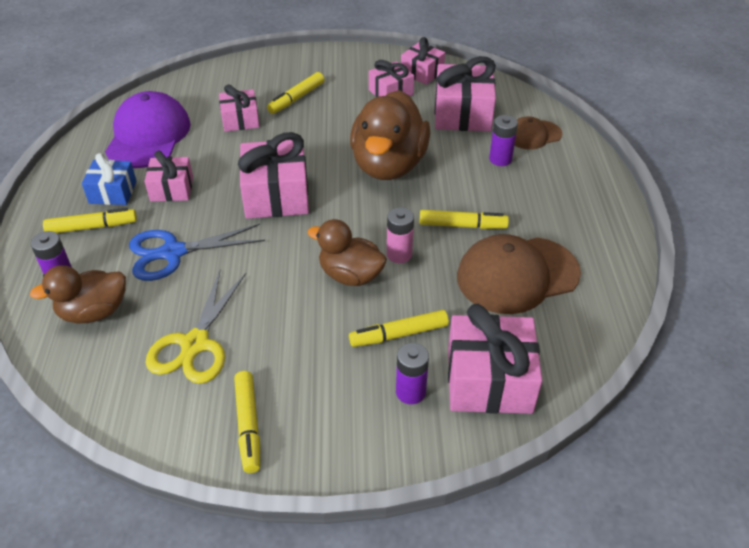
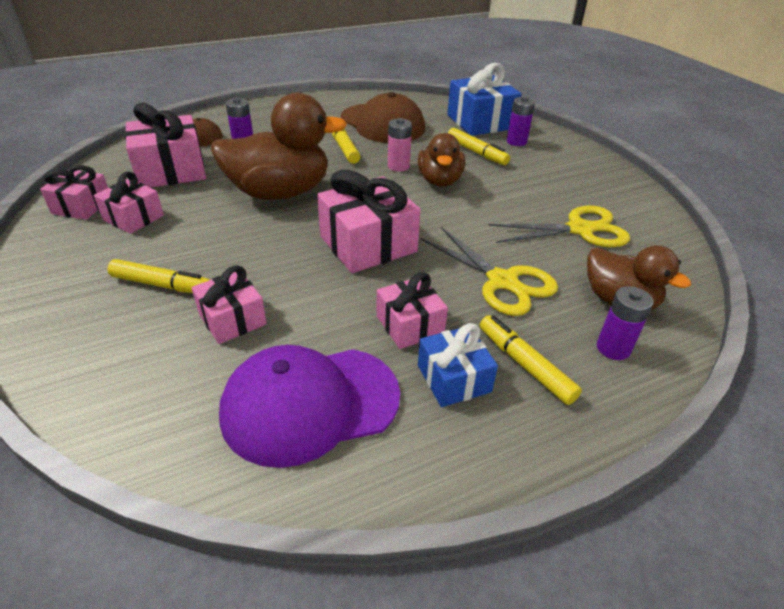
camera: 115 degrees left, 5 degrees down
blue scissors [129,224,265,281] -> yellow scissors [420,227,558,316]
yellow marker [234,371,260,473] -> none
pink gift [448,304,542,414] -> blue gift [447,63,522,136]

